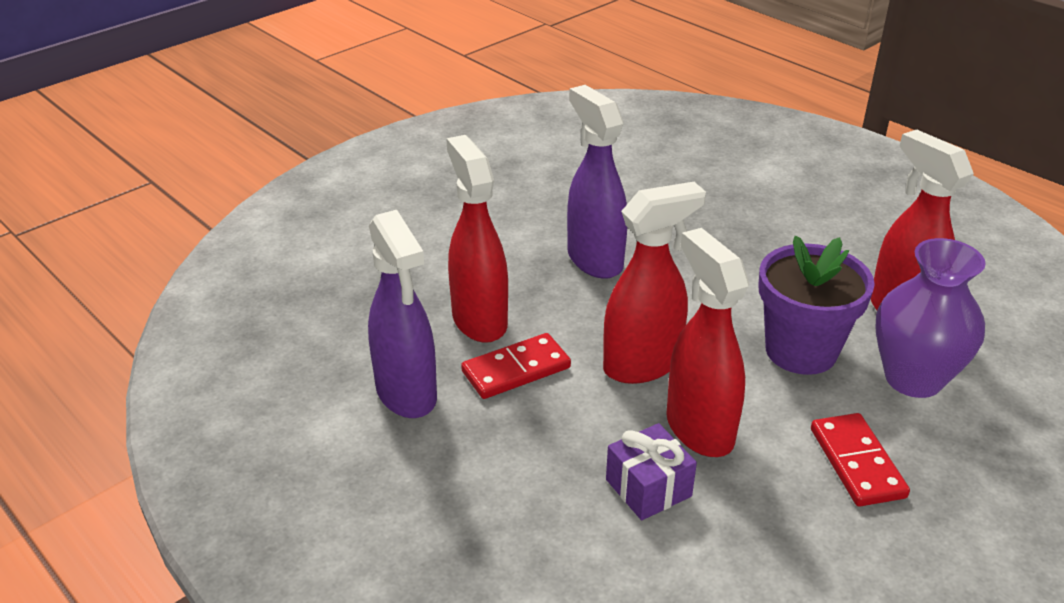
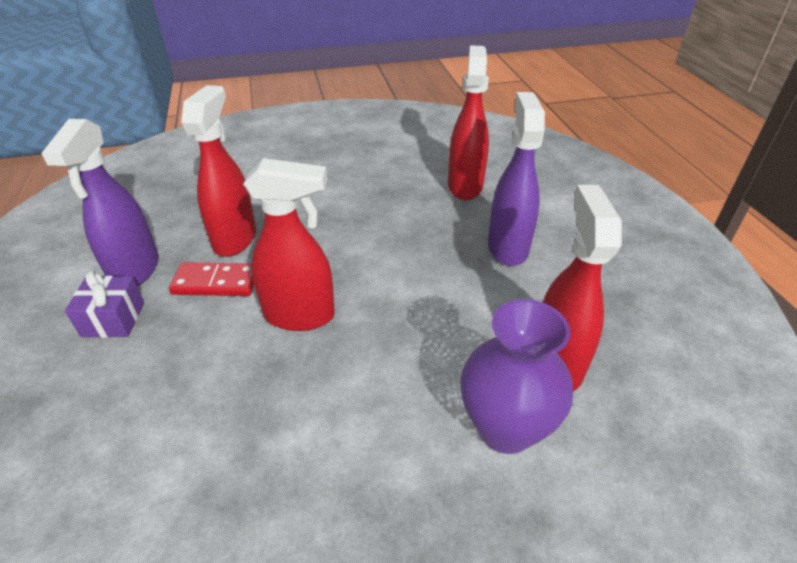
camera: 30 degrees right, 5 degrees up
purple spray bottle [567,85,627,279] -> purple spray bottle moved to [488,92,545,266]
purple gift [606,423,697,520] -> purple gift moved to [65,271,144,338]
red spray bottle [666,228,749,457] -> red spray bottle moved to [448,45,489,200]
purple flower pot [759,236,875,375] -> none
red domino [811,413,910,507] -> none

